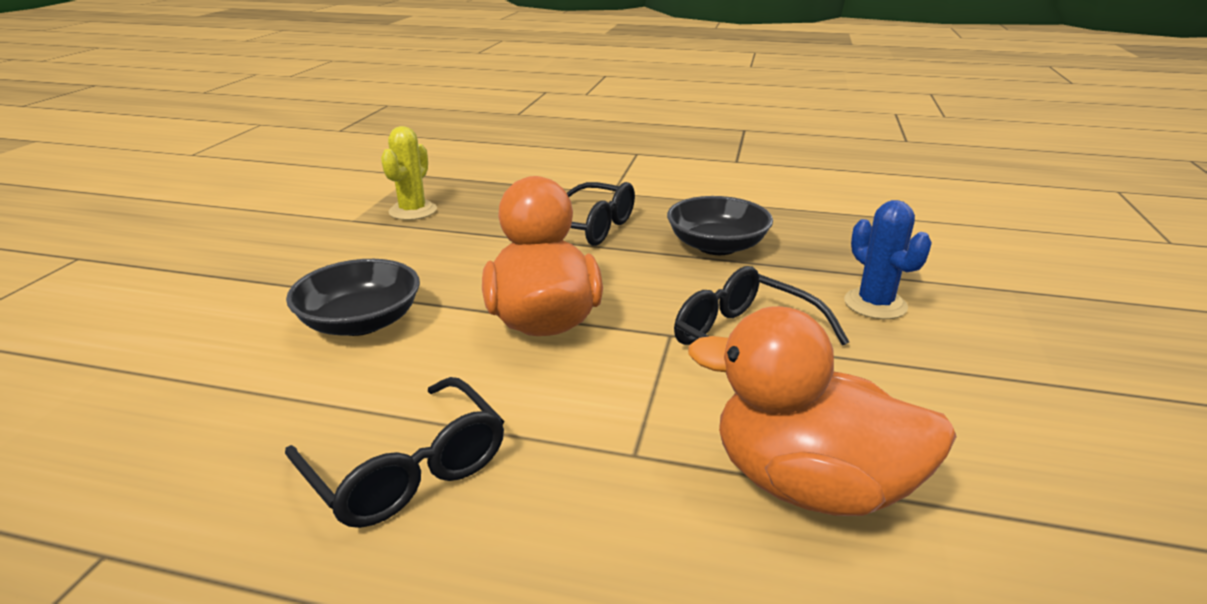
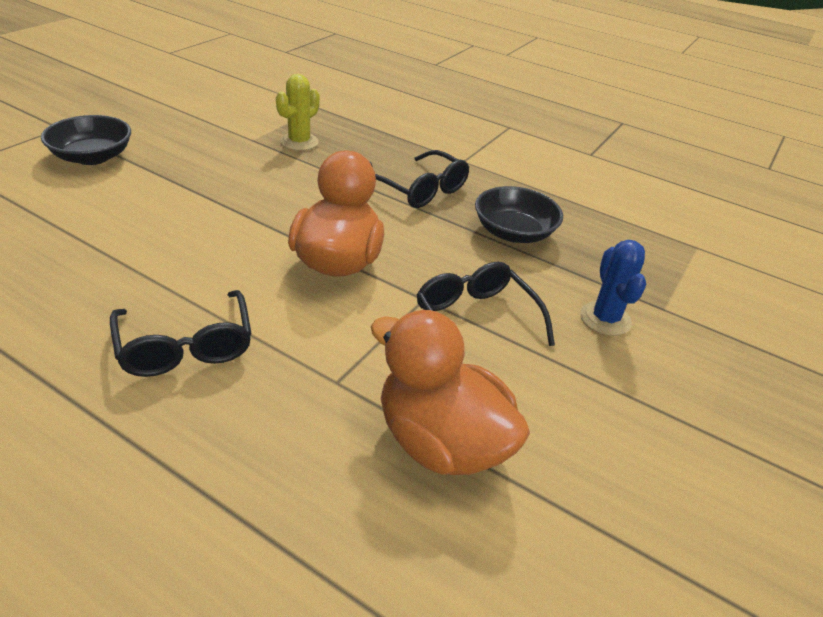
camera: 15 degrees right, 10 degrees up
black bowl [286,259,420,336] -> black bowl moved to [41,115,131,165]

